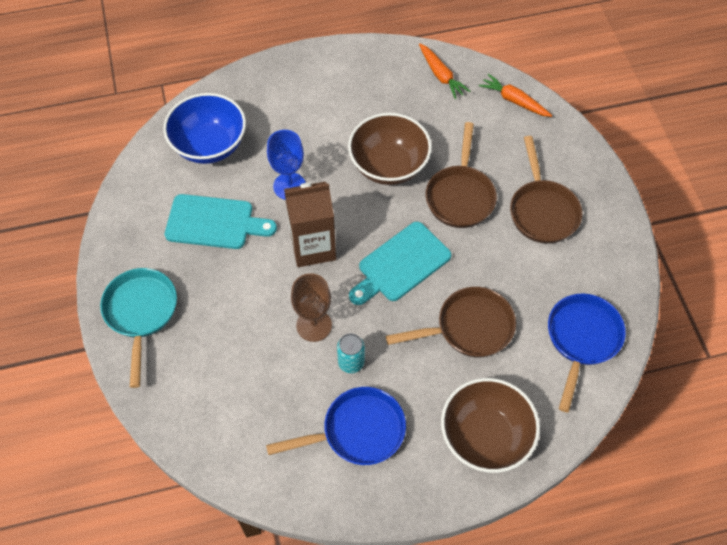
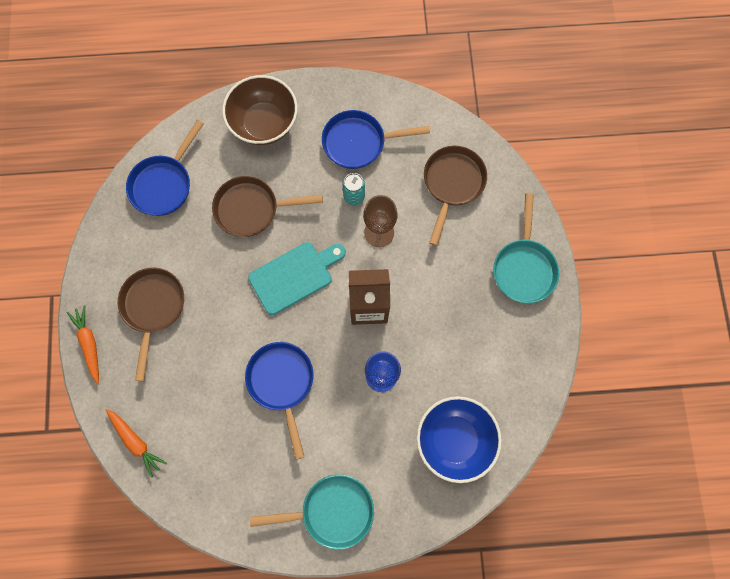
camera: 170 degrees left, 15 degrees up
turquoise cutting board [165,194,277,249] -> none
brown bowl [348,113,432,185] -> blue pan [245,342,313,460]
orange carrot [419,43,470,99] -> orange carrot moved to [67,305,99,384]
brown pan [425,122,497,228] -> brown pan moved to [424,146,487,246]
none -> turquoise pan [250,474,374,549]

